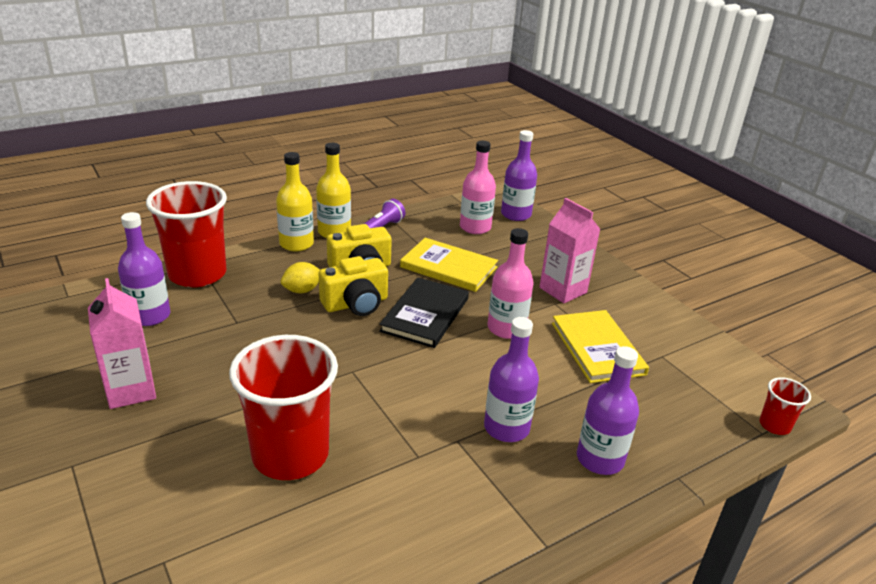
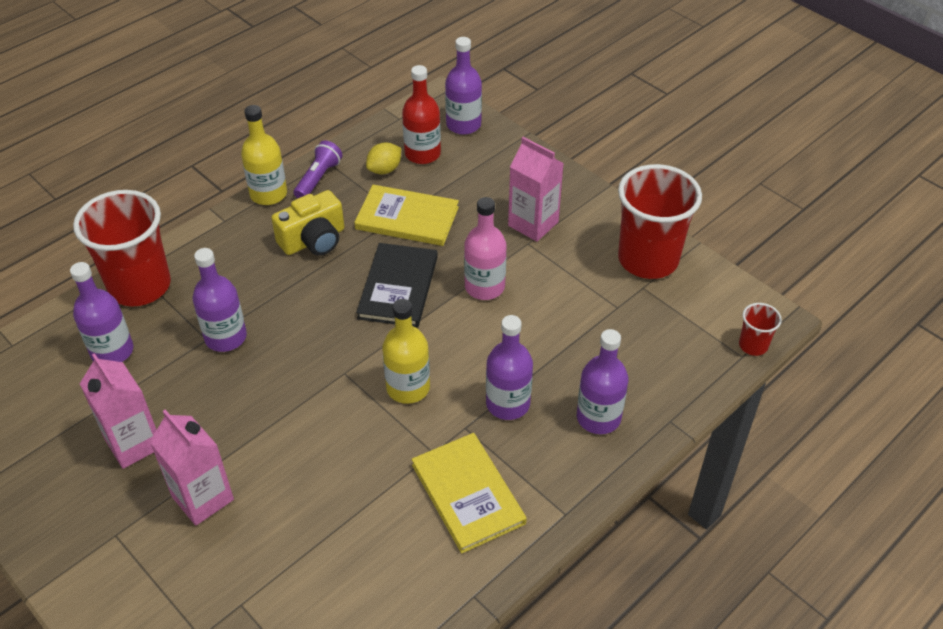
camera: 10 degrees left, 15 degrees up
red cup [229,335,338,480] -> red cup moved to [618,164,702,279]
yellow bottle [276,152,314,252] -> yellow bottle moved to [382,299,430,404]
yellow lemon [281,262,320,293] -> yellow lemon moved to [366,142,401,174]
yellow camera [319,256,388,316] -> none
pink bottle [460,141,496,234] -> red bottle [402,65,441,164]
yellow book [552,310,649,383] -> yellow book moved to [411,433,527,554]
none -> pink carton [150,410,234,526]
none -> purple bottle [193,248,247,352]

